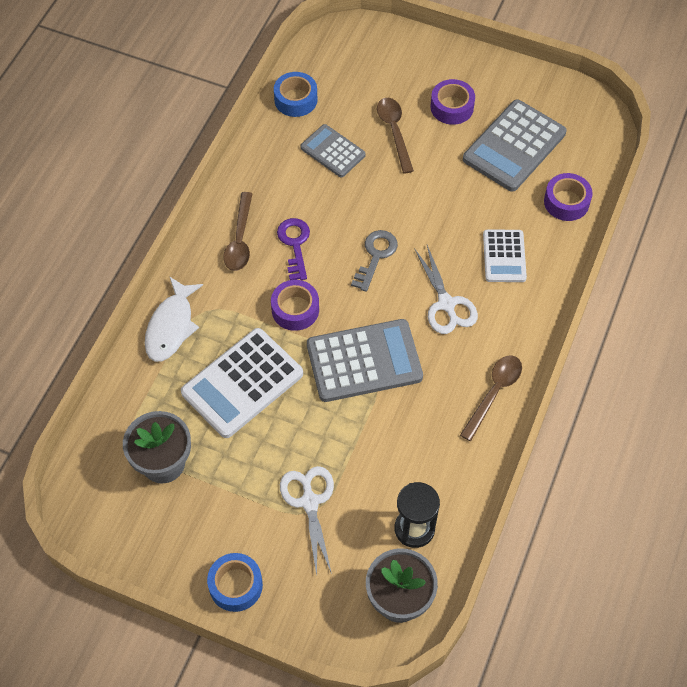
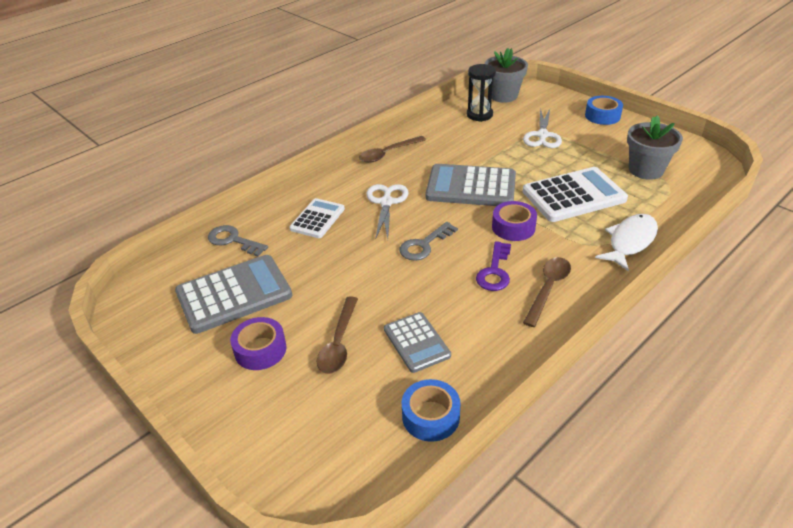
camera: 155 degrees left, 20 degrees down
purple tape [544,173,593,221] -> grey key [208,225,268,257]

